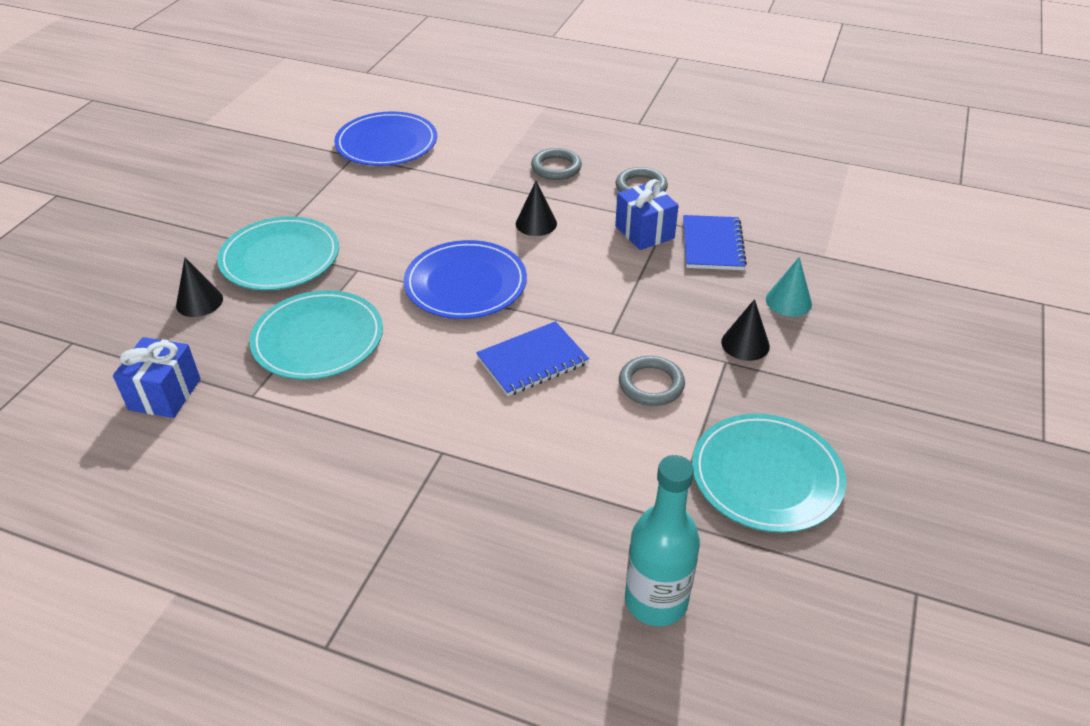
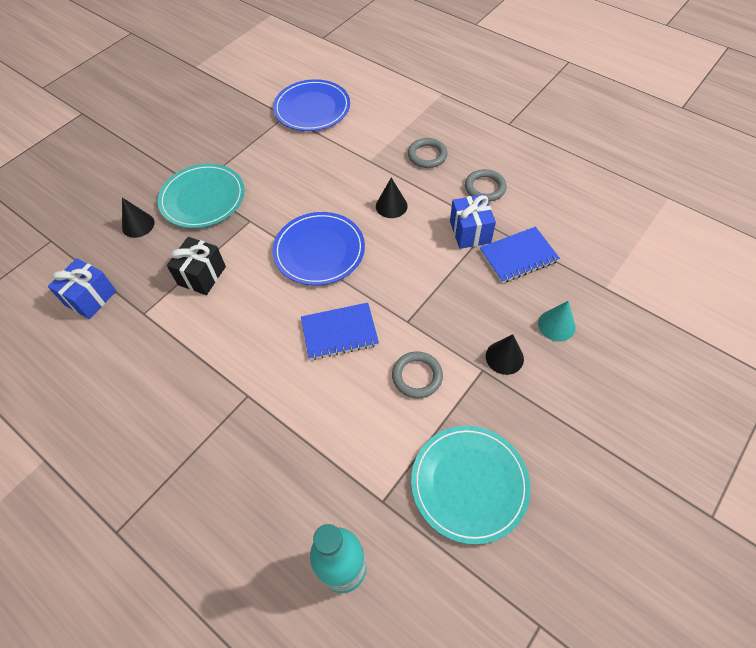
camera: 20 degrees right, 15 degrees up
turquoise plate [250,290,383,380] -> black gift [167,237,226,295]
blue notebook [683,215,747,270] -> blue notebook turned 45 degrees clockwise [480,227,560,283]

